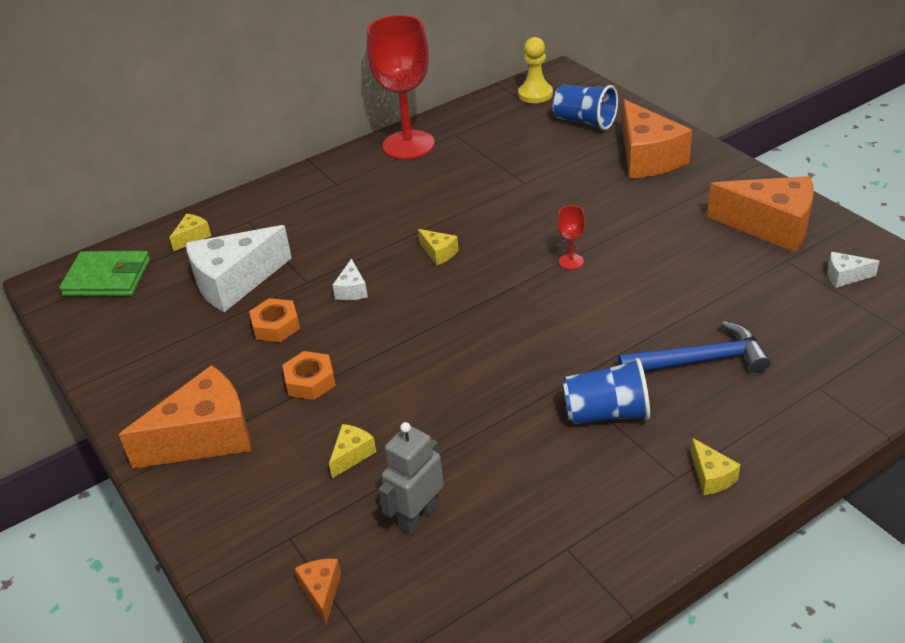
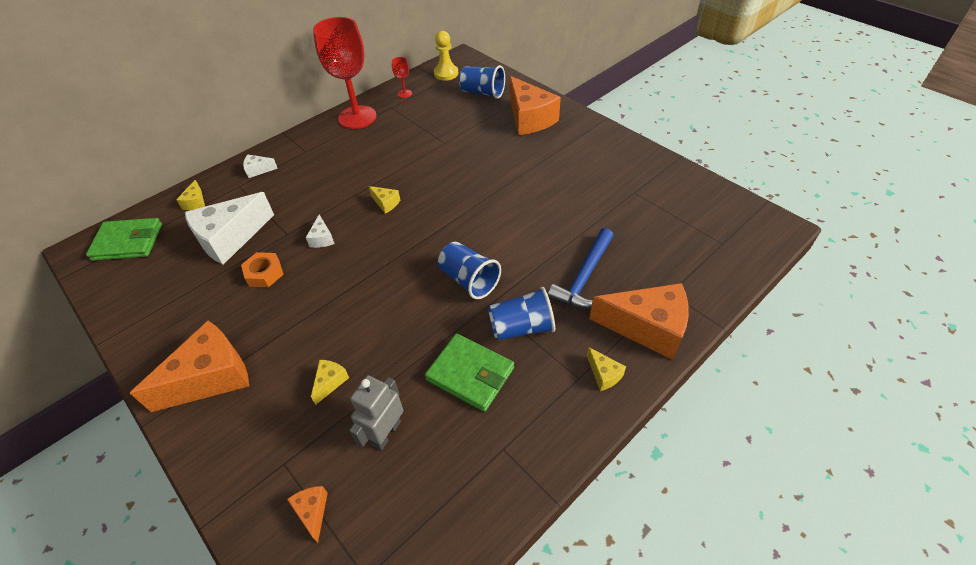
camera: 10 degrees left, 10 degrees up
yellow cheese [170,214,211,251] -> yellow cheese turned 150 degrees clockwise [176,180,205,210]
orange nut [282,351,336,400] -> none
red goblet [557,205,585,269] -> red goblet moved to [392,57,412,98]
blue hammer [618,321,770,373] -> blue hammer turned 135 degrees clockwise [548,228,614,308]
orange cheese [707,176,814,252] -> orange cheese moved to [589,283,689,360]
white cheese [828,252,879,288] -> white cheese moved to [243,155,278,178]
none -> green wallet [425,333,514,412]
none -> blue cup [438,242,501,299]

